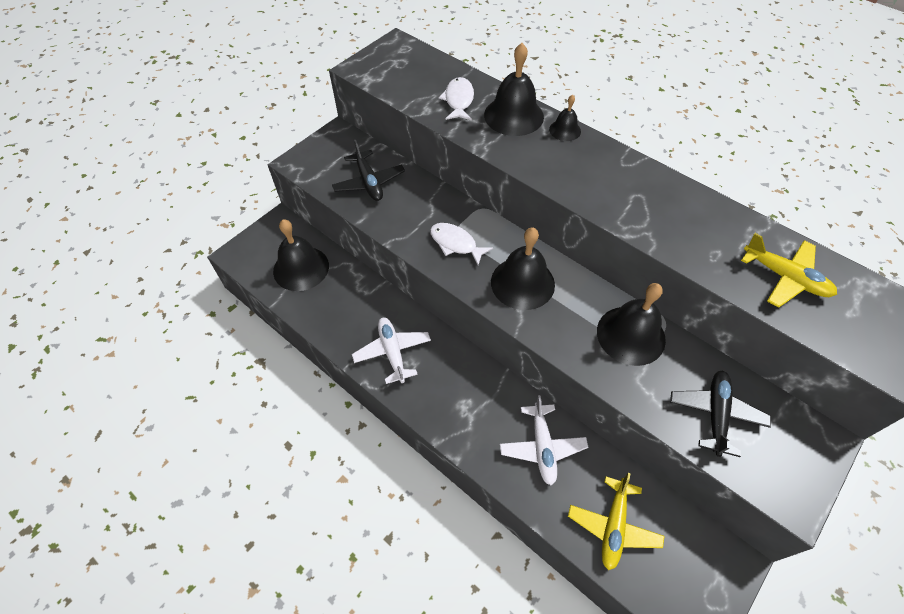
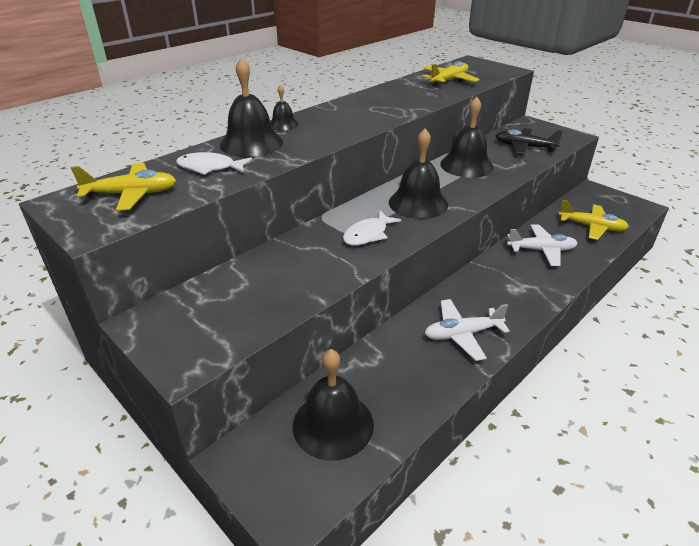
camera: 85 degrees left, 20 degrees down
black plane [332,140,405,201] -> none
none -> yellow plane [71,163,176,211]

